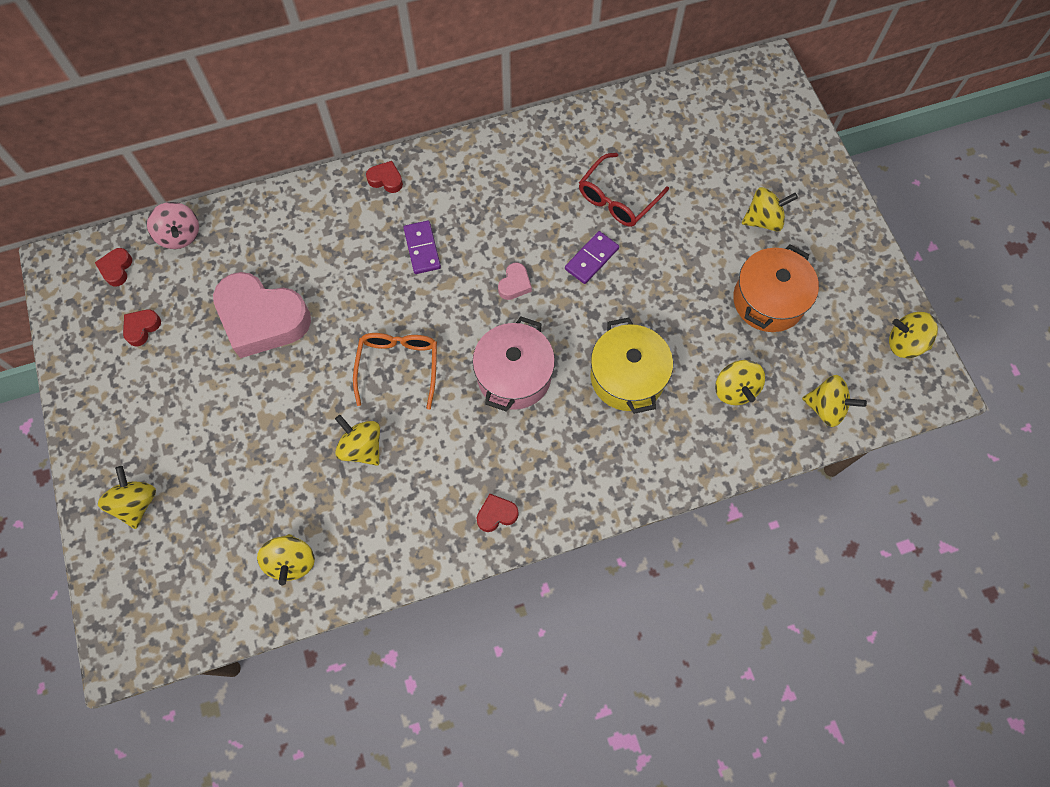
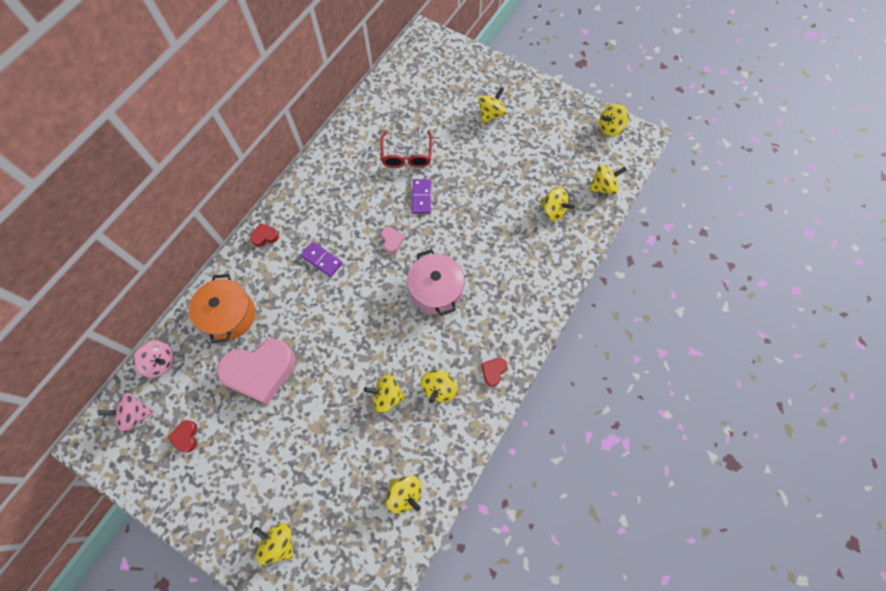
camera: 40 degrees left, 0 degrees up
red heart [95,248,132,287] -> pink spinning top [98,392,154,433]
orange glasses [353,333,437,409] -> none
yellow pot [590,318,673,414] -> none
orange pot [733,245,819,332] -> orange pot moved to [189,274,255,343]
none -> yellow spinning top [421,370,457,403]

